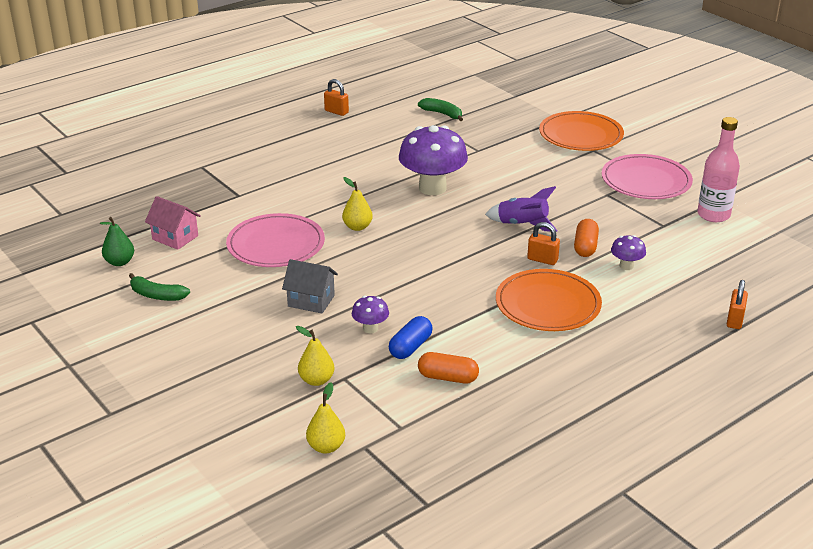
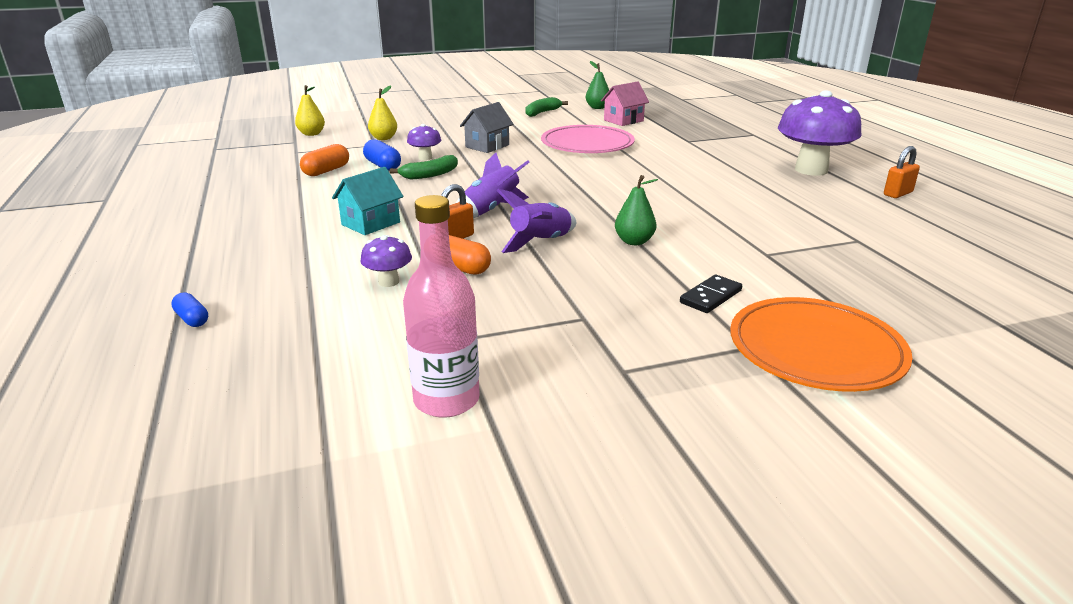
camera: 110 degrees right, 5 degrees down
yellow pear [342,177,373,231] -> none
purple mushroom [399,125,468,195] -> purple mushroom moved to [778,90,862,176]
green banana [418,98,463,121] -> green banana moved to [390,155,458,180]
orange plate [496,269,602,331] -> turquoise house [332,167,404,235]
pink plate [601,154,693,199] -> none
orange padlock [727,280,748,329] -> blue capsule [171,292,208,327]
none -> purple rocket [456,153,529,218]
none -> green pear [615,175,658,245]
none -> black domino [680,274,742,313]

